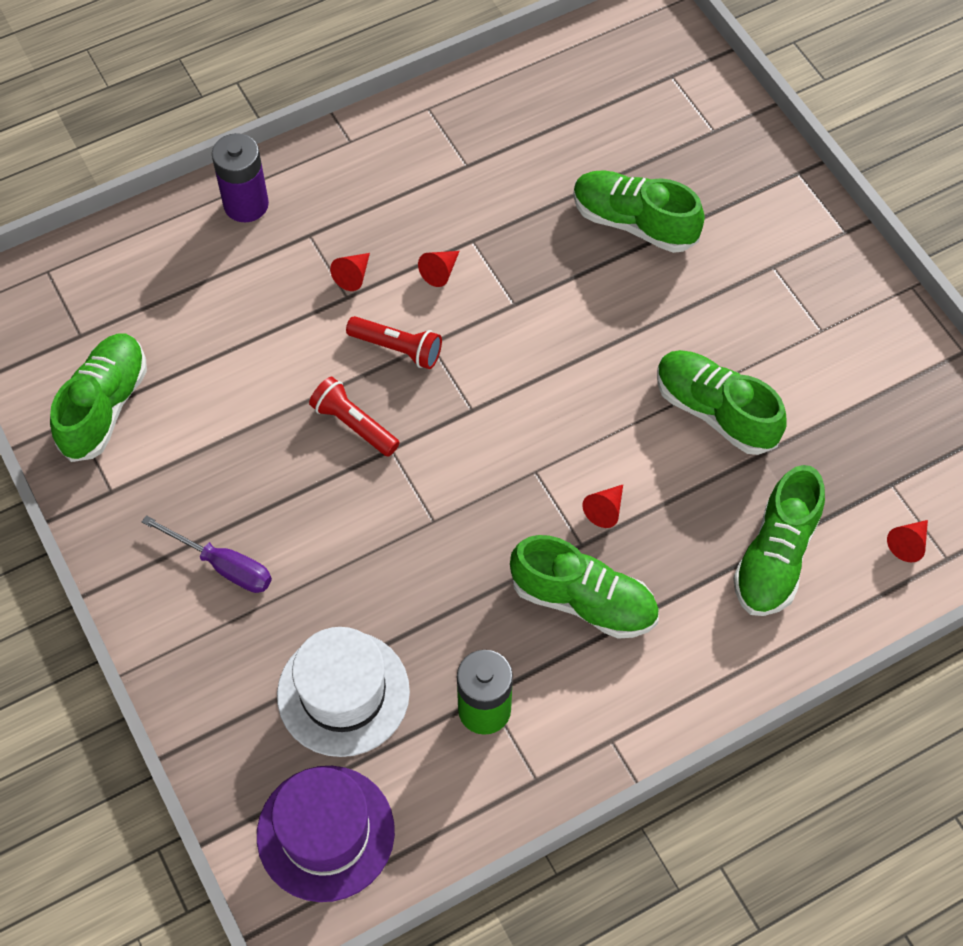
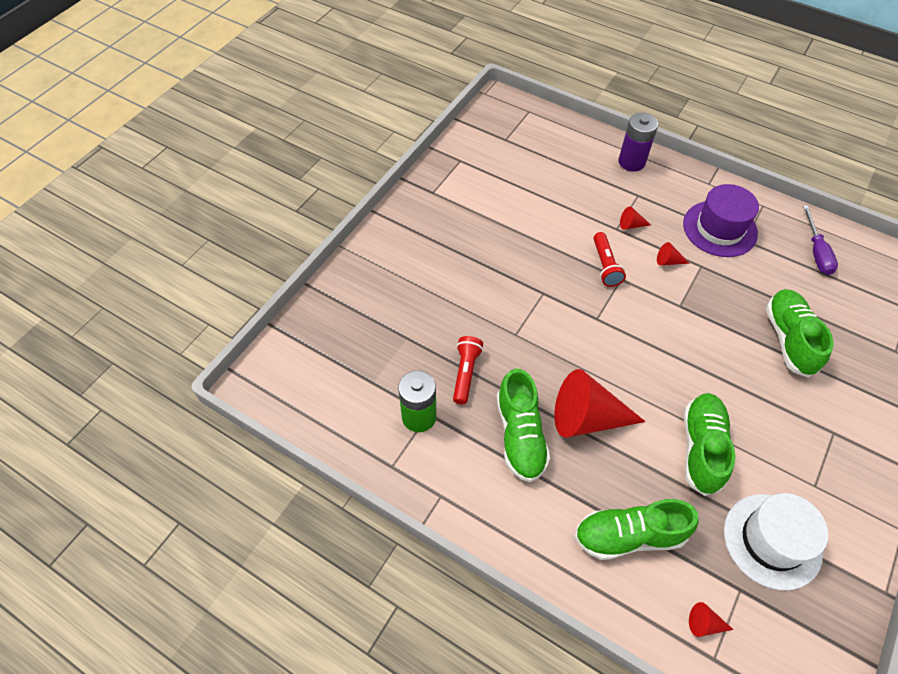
camera: 60 degrees right, 5 degrees down
green shoe [50,333,147,462] -> none
purple screwdriver [142,515,272,593] -> purple screwdriver moved to [803,205,838,275]
purple hat [257,766,395,902] -> purple hat moved to [683,184,759,257]
white hat [277,627,410,757] -> white hat moved to [724,493,828,591]
red flashlight [309,377,399,457] -> red flashlight moved to [453,336,483,404]
red cone [582,485,623,528] -> red cone [554,369,646,438], size x2.42

